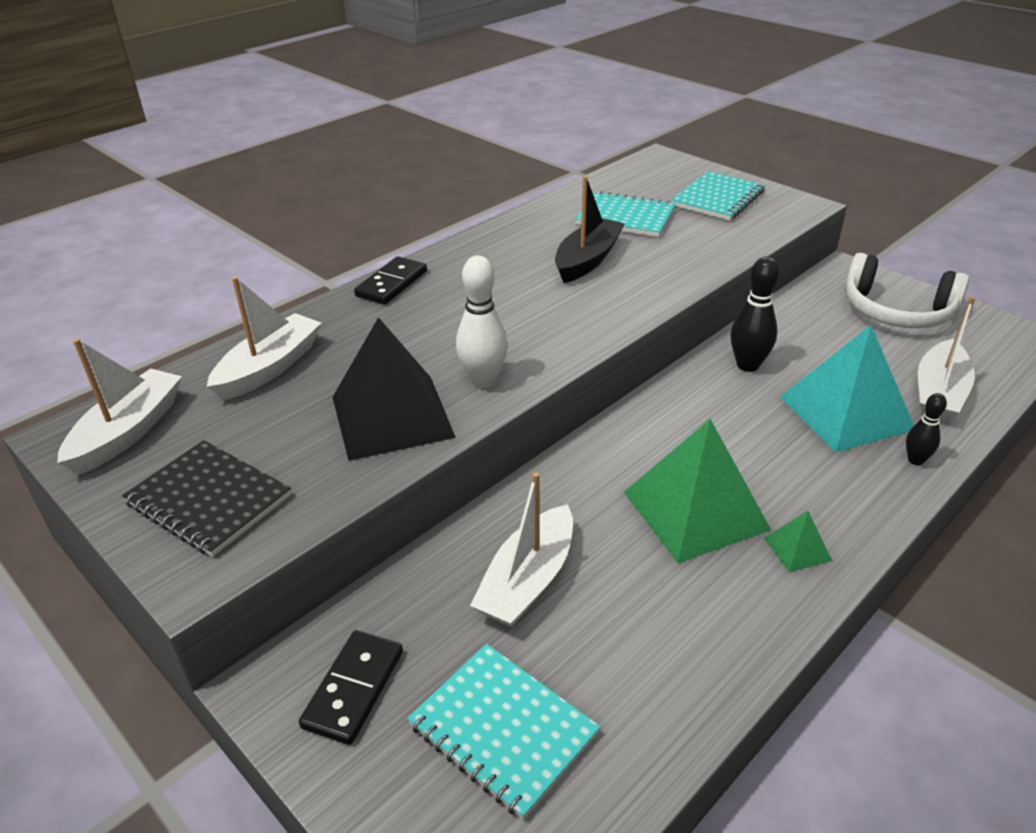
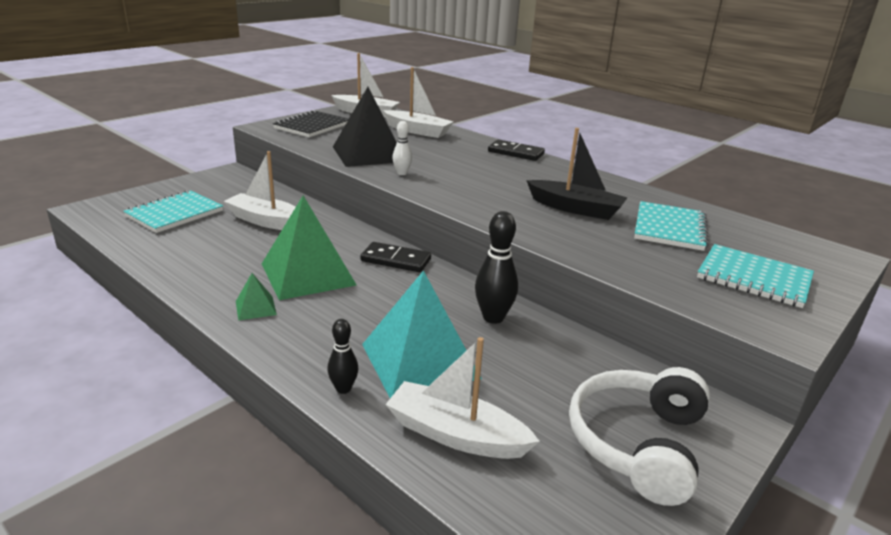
camera: 85 degrees right, 10 degrees down
black domino [299,630,403,745] -> black domino moved to [360,242,431,272]
white bowling pin [456,256,508,388] -> white bowling pin [392,121,412,175], size x0.60

